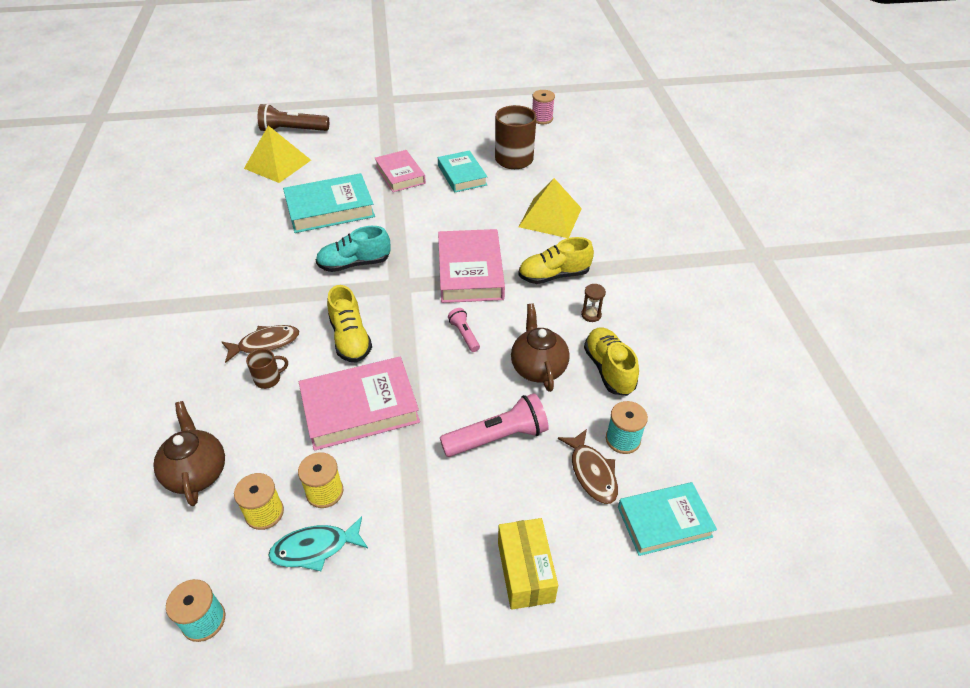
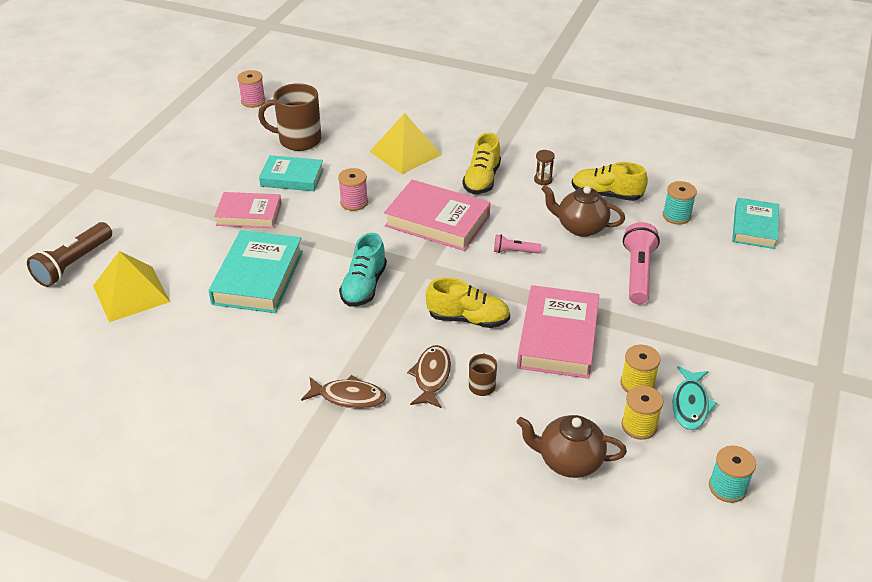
camera: 60 degrees left, 5 degrees down
yellow box [498,518,558,610] -> none
brown fish [558,429,618,504] -> brown fish moved to [301,375,386,409]
none -> pink spool [338,168,368,211]

